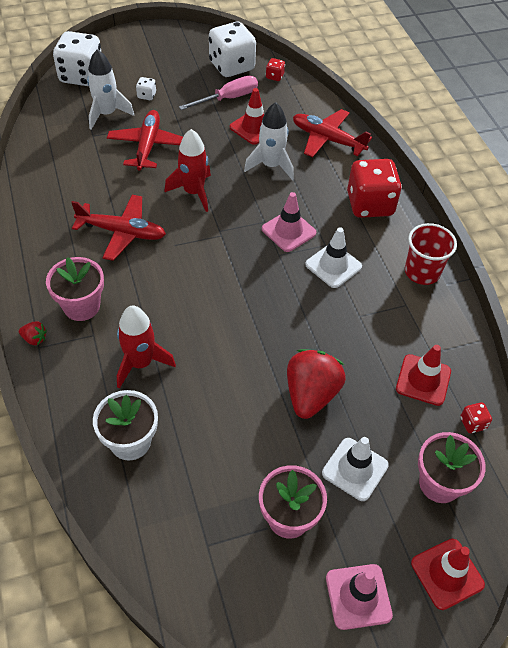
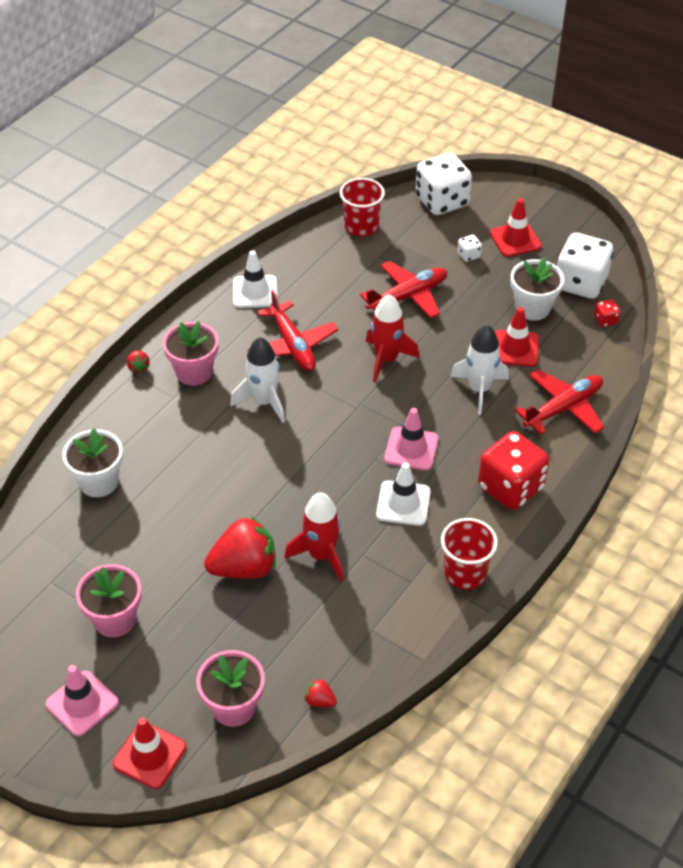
camera: 55 degrees right, 5 degrees down
white rocket [87,49,134,130] -> white rocket moved to [230,337,285,423]
red rocket [117,306,176,389] -> red rocket moved to [284,492,343,582]
pink screwdriver [179,76,258,110] -> white flower pot [511,257,564,321]
red plane [293,109,372,157] -> red plane turned 60 degrees clockwise [515,369,604,435]
white traffic cone [322,437,389,501] -> white traffic cone moved to [233,250,277,308]
red traffic cone [396,345,451,406] -> red traffic cone moved to [490,198,542,257]
red dice [460,402,492,433] -> red strawberry [305,678,337,707]
none -> red cup [340,178,385,236]

